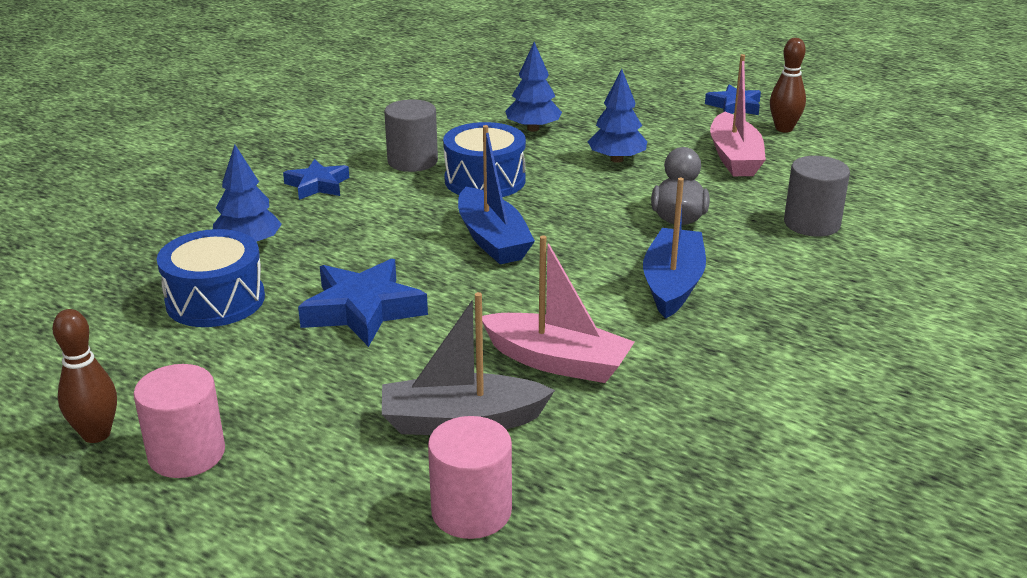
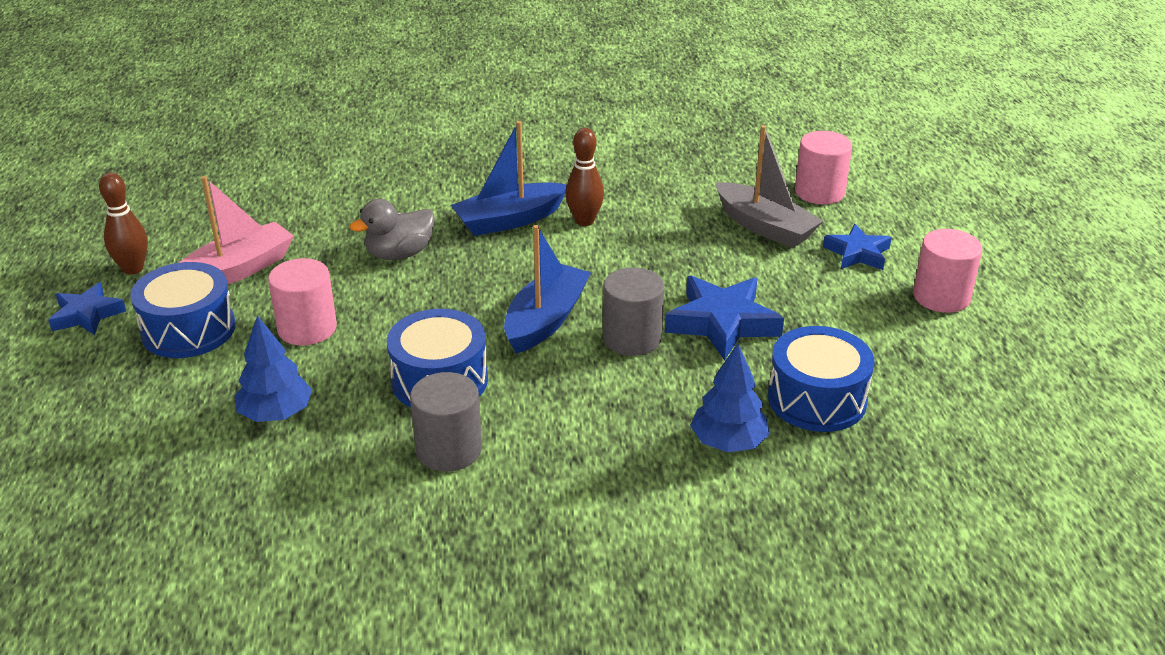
camera: 130 degrees left, 5 degrees up
brown bowling pin [53,309,117,443] -> brown bowling pin moved to [565,128,604,226]
blue star [283,159,349,200] -> blue star moved to [823,224,892,270]
pink boat [482,235,634,383] -> none
blue tree [588,69,647,163] -> pink cylinder [268,258,337,346]
grey cylinder [784,156,850,237] -> grey cylinder moved to [603,267,664,356]
none -> blue drum [130,262,235,358]

